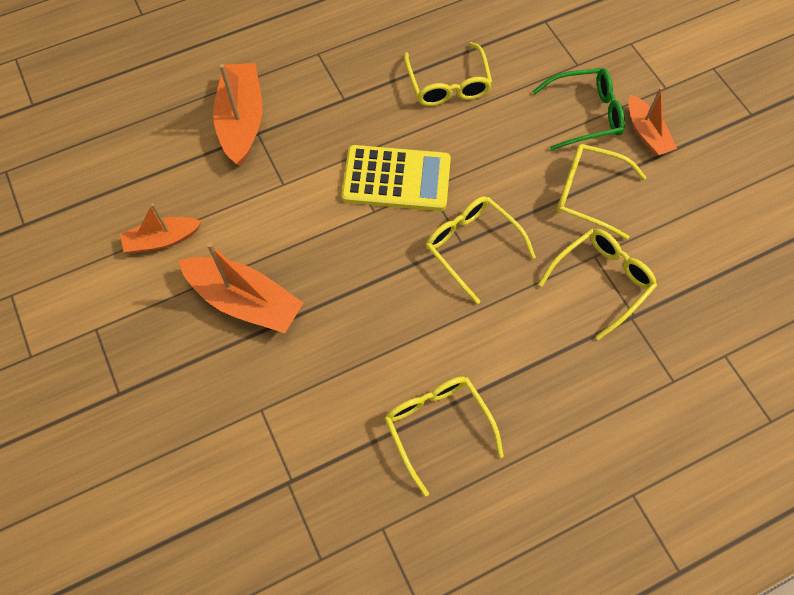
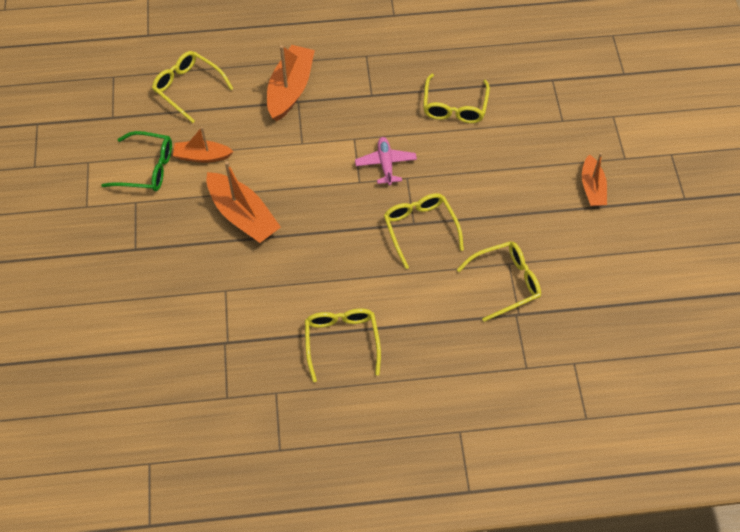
camera: 20 degrees right, 5 degrees down
yellow calculator [342,145,451,211] -> pink plane [355,137,417,186]
green glasses [532,68,625,151] -> green glasses moved to [101,131,172,191]
yellow glasses [556,144,647,240] -> yellow glasses moved to [152,51,233,123]

